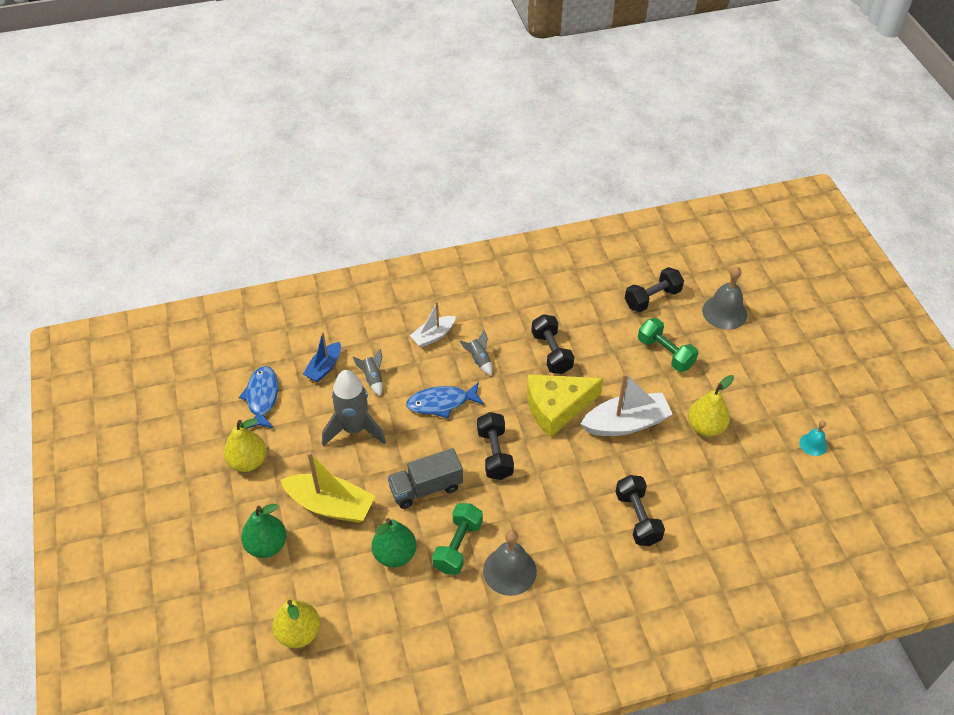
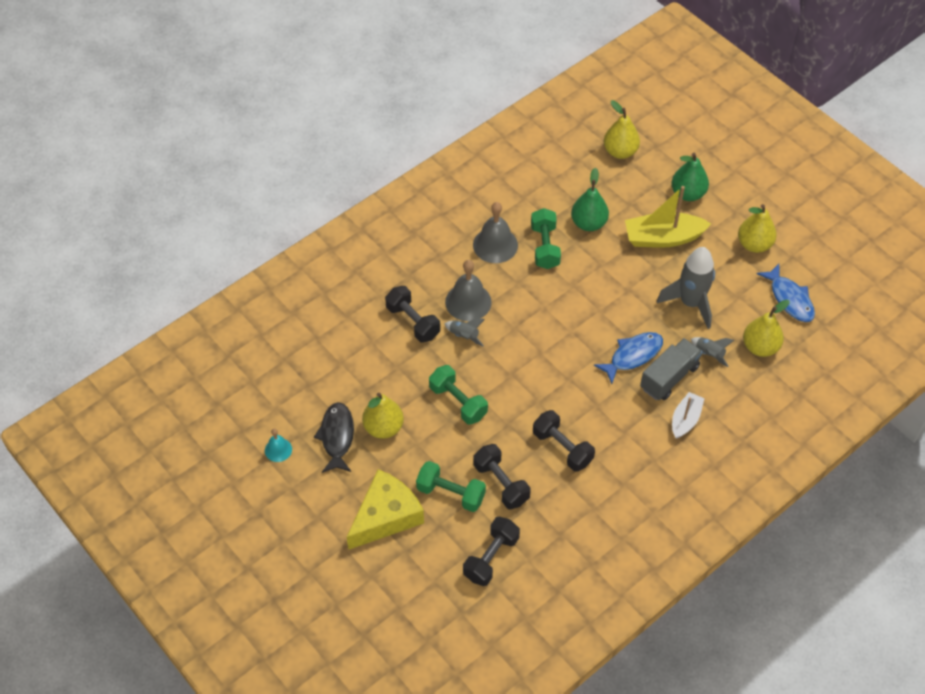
camera: 155 degrees right, 5 degrees up
blue boat [303,332,341,382] -> yellow pear [743,300,790,357]
grey truck [387,448,463,509] -> grey truck moved to [640,338,702,400]
grey rocket [460,330,492,376] -> grey rocket moved to [444,318,485,346]
black dumbbell [477,412,514,480] -> black dumbbell moved to [473,444,530,509]
yellow cheese [527,374,603,437] -> yellow cheese moved to [347,469,424,550]
white boat [581,373,673,436] -> green dumbbell [429,365,488,425]
grey bell [702,266,747,330] -> grey bell moved to [445,260,492,321]
none -> black fish [314,402,354,473]

